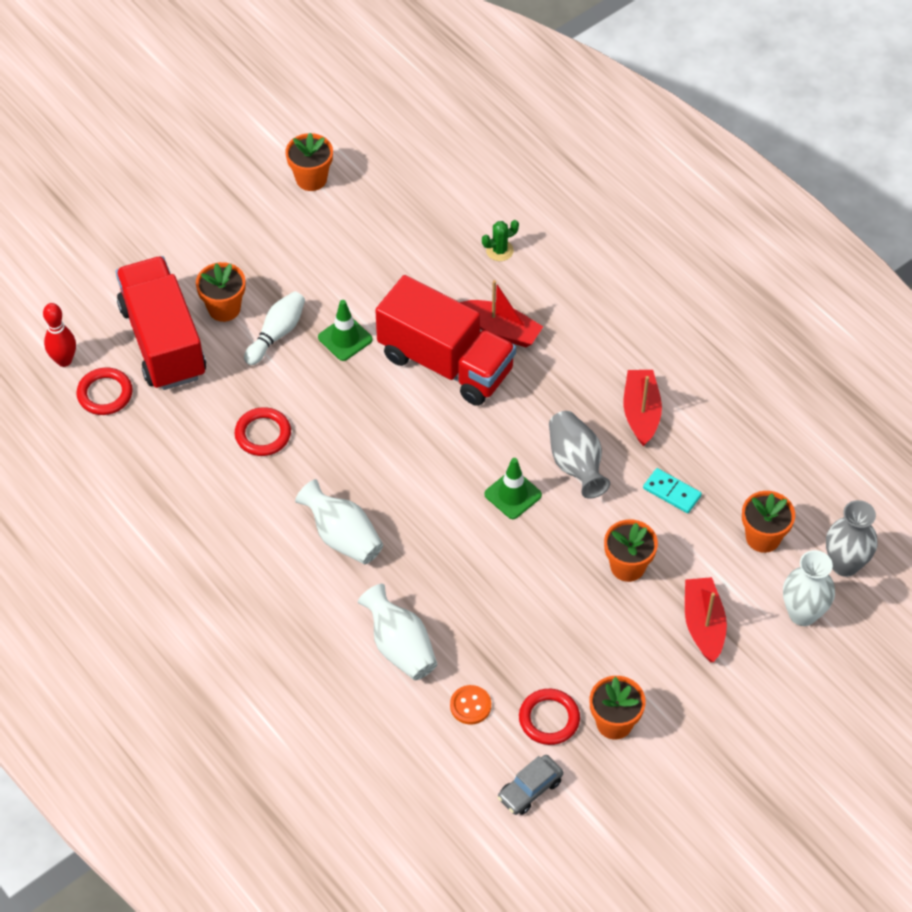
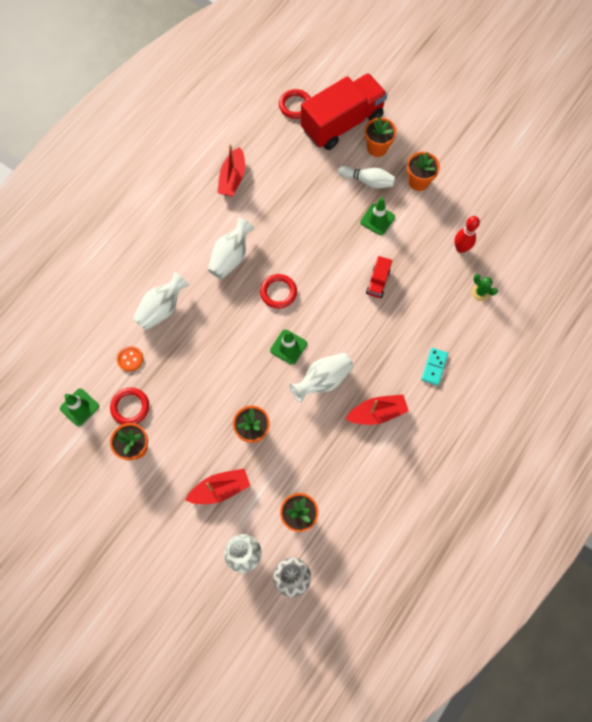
camera: 75 degrees right, 15 degrees up
red bowling pin [43,303,76,367] -> red bowling pin moved to [454,216,480,253]
red ring [234,407,291,456] -> red ring moved to [260,274,297,309]
orange flower pot [285,133,333,191] -> orange flower pot moved to [407,152,440,191]
red truck [375,275,516,406] -> red truck [366,256,392,298], size x0.42
red boat [460,280,543,347] -> red boat moved to [217,144,245,197]
grey car [497,755,563,815] -> green traffic cone [60,388,99,426]
grey vase [549,411,610,499] -> white vase [290,353,354,403]
turquoise domino [643,468,702,513] -> turquoise domino moved to [421,348,448,385]

